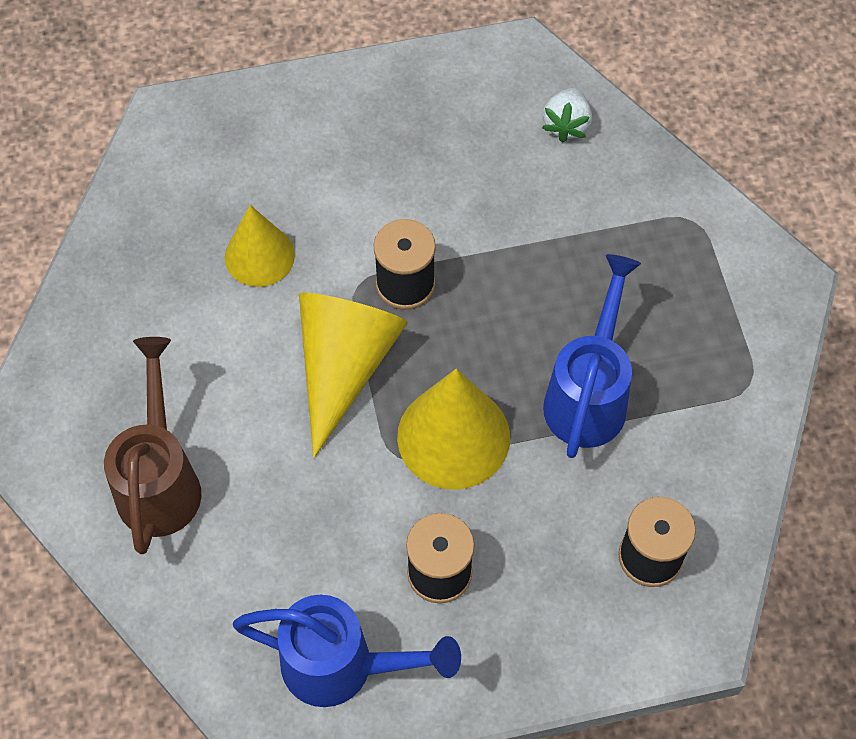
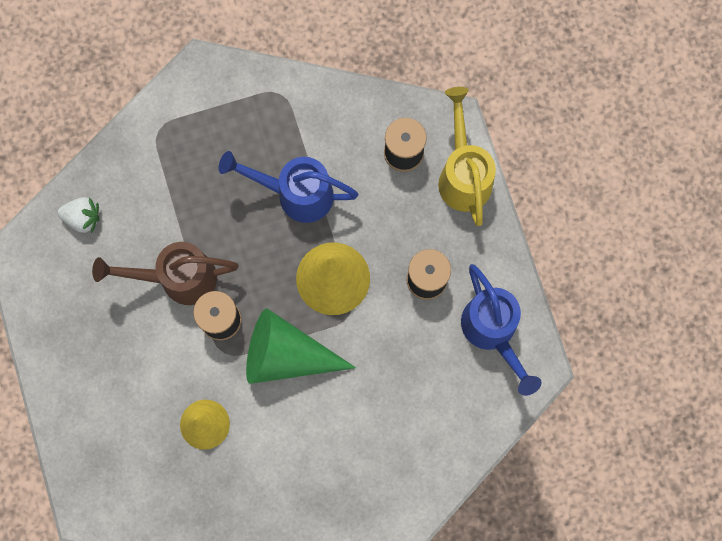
camera: 95 degrees left, 15 degrees up
brown watering can [104,337,201,554] -> brown watering can moved to [92,242,239,305]
blue watering can [233,595,461,707] -> blue watering can turned 150 degrees clockwise [461,264,541,396]
yellow cone [299,293,408,458] -> green cone [246,308,356,384]
none -> yellow watering can [438,87,496,226]

